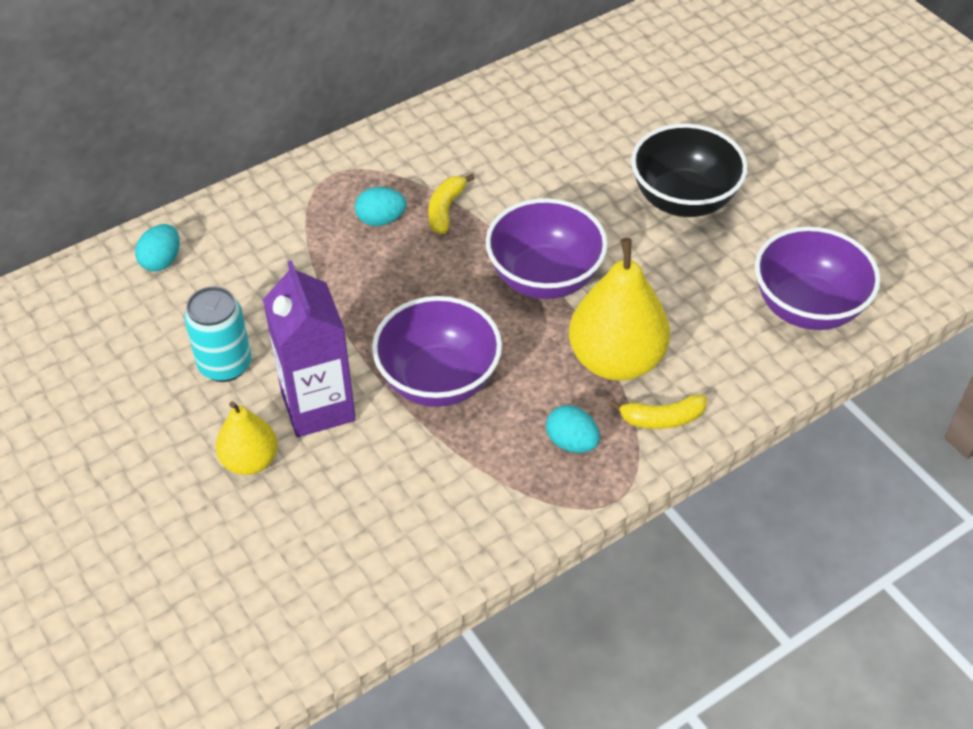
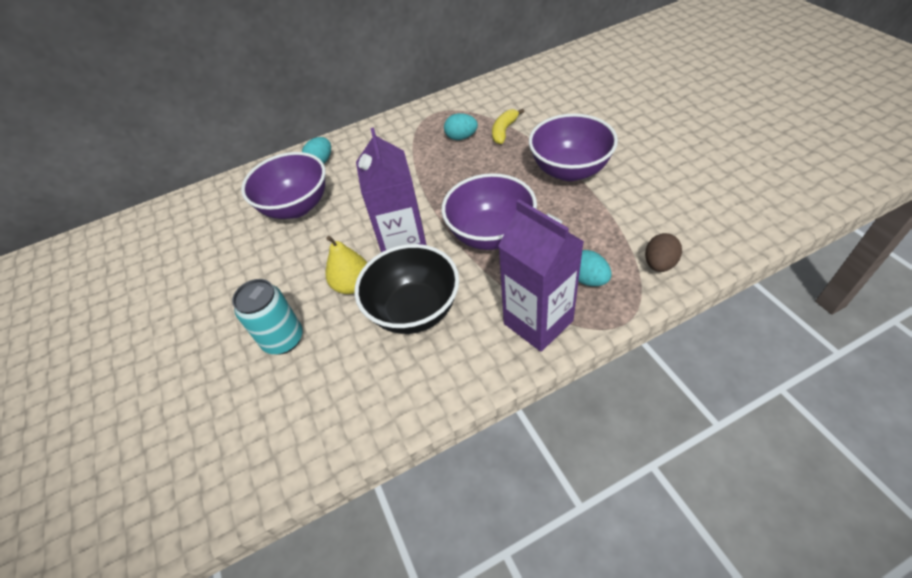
camera: 15 degrees right, 0 degrees up
turquoise can [184,286,252,382] -> turquoise can moved to [232,279,303,355]
yellow pear [569,238,670,381] -> none
yellow banana [610,394,707,429] -> brown egg [645,233,682,272]
black bowl [631,123,748,217] -> black bowl moved to [354,244,459,334]
purple bowl [755,226,881,330] -> purple bowl moved to [241,152,326,219]
none -> purple carton [498,199,584,352]

